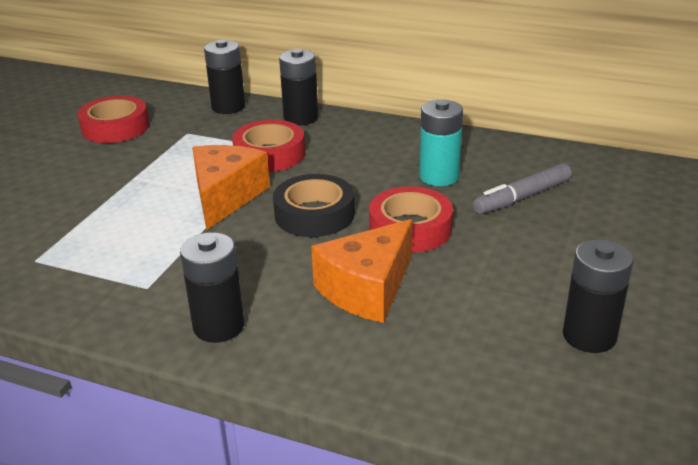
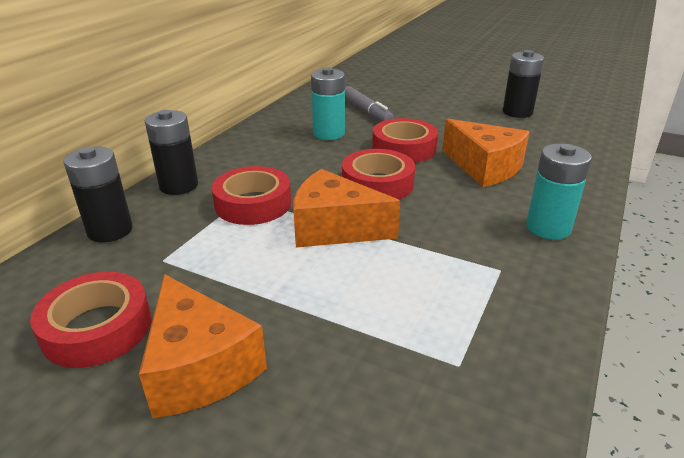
camera: 85 degrees left, 0 degrees up
black battery [180,232,244,343] -> turquoise battery [526,144,592,240]
black tape [273,174,355,237] -> red tape [342,149,415,200]
none -> orange cheese [139,274,267,418]

